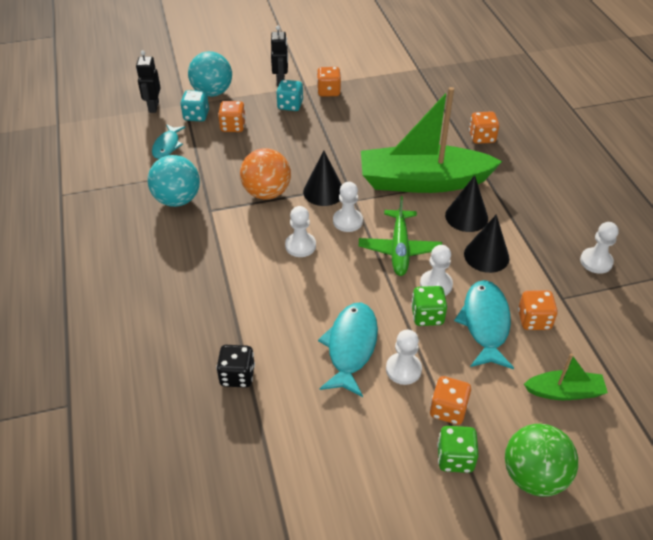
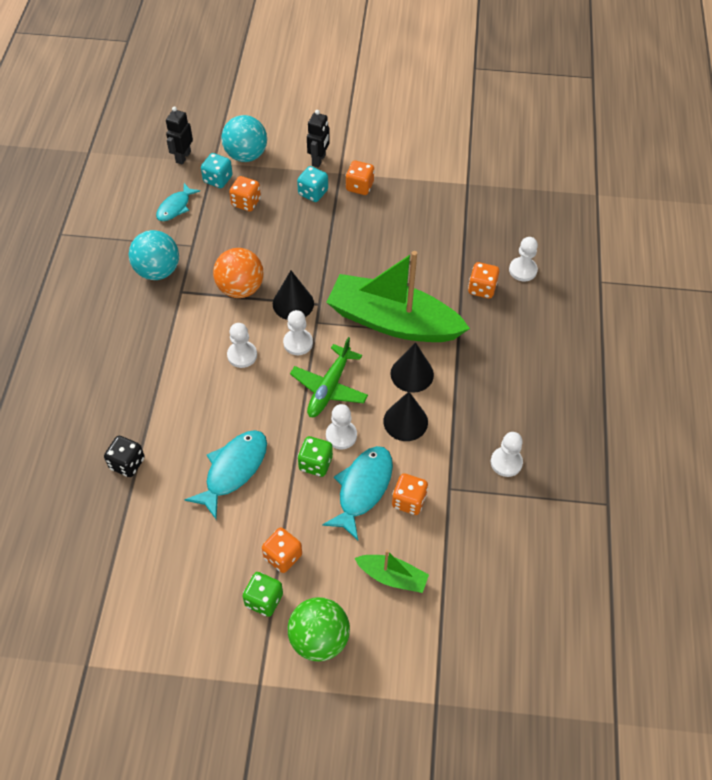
camera: 20 degrees right, 10 degrees up
white pawn [386,330,422,385] -> white pawn moved to [509,237,538,281]

